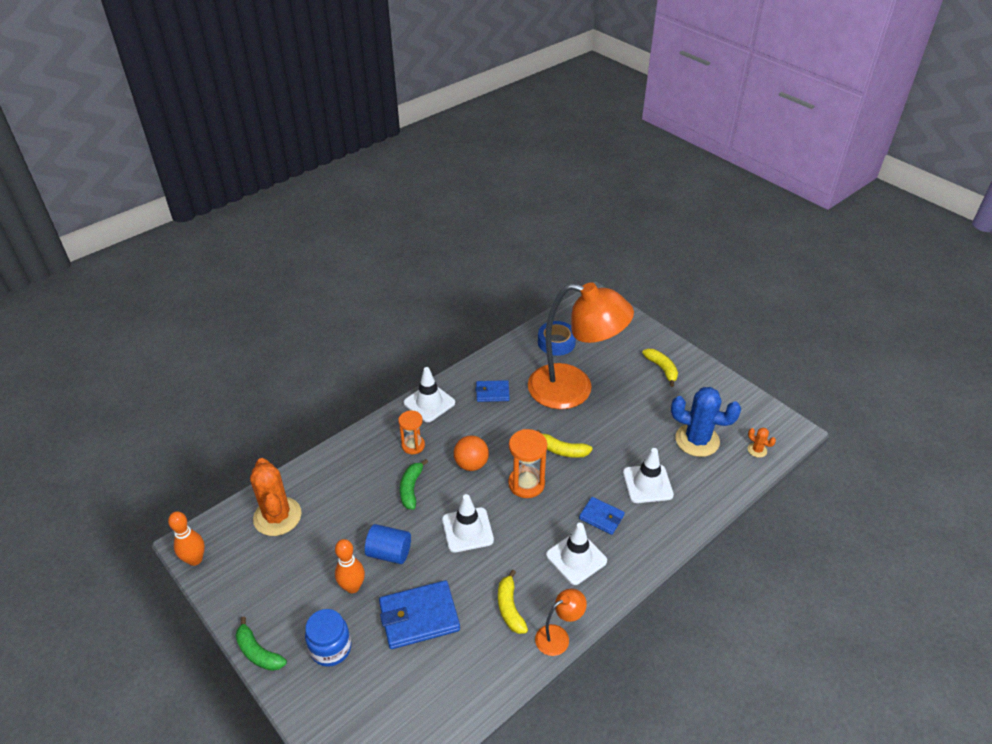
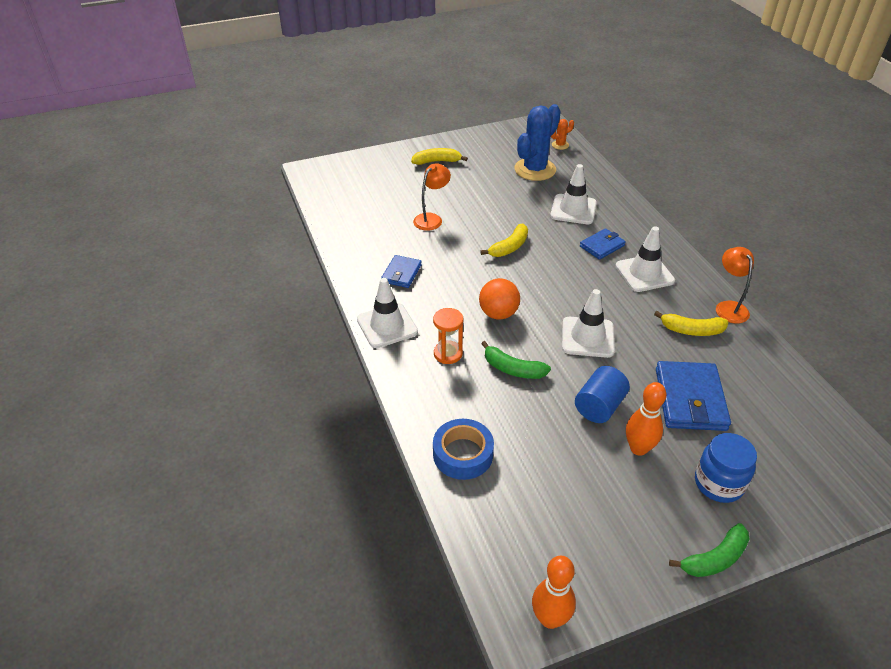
camera: 70 degrees left, 0 degrees up
orange cactus [250,458,301,536] -> none
orange hourglass [508,429,547,498] -> none
orange lamp [528,282,634,409] -> orange lamp [413,163,451,231], size x0.41
blue tape [538,321,576,356] -> blue tape moved to [433,419,494,480]

